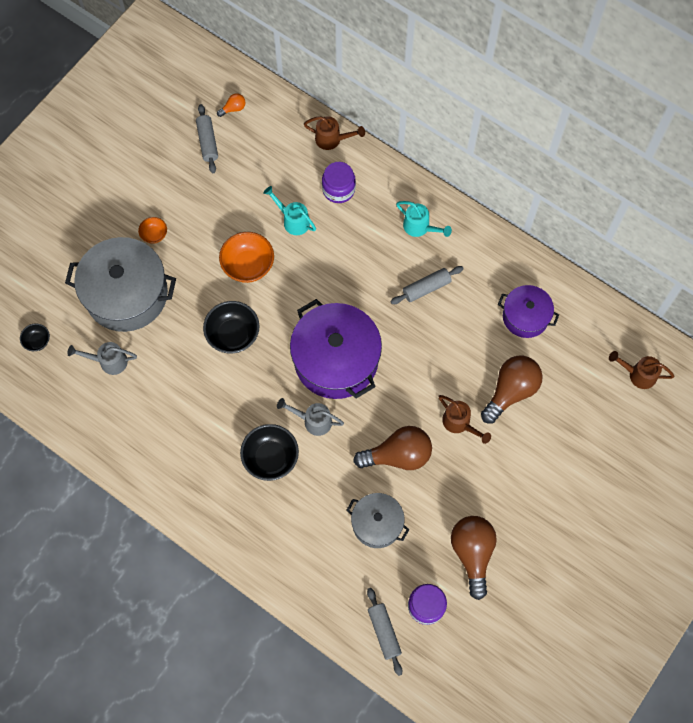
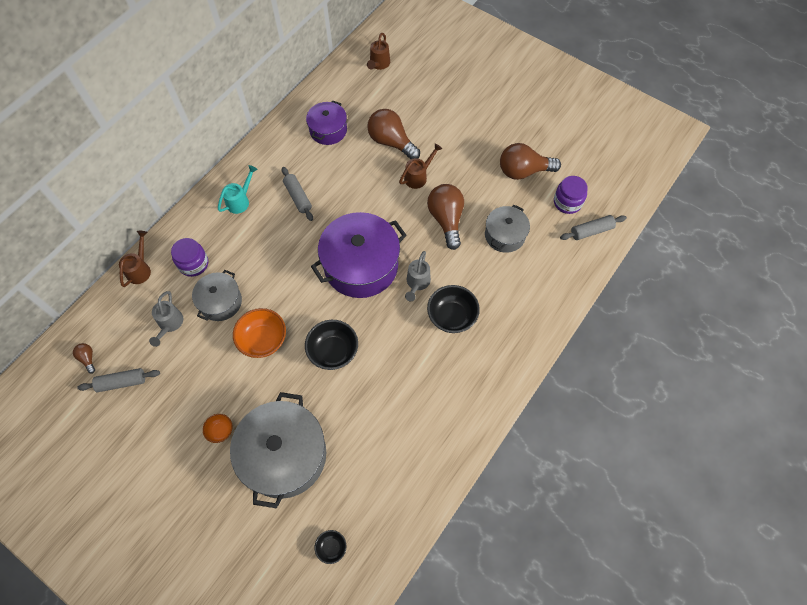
camera: 90 degrees left, 5 degrees down
grey watering can [67,342,137,375] -> grey watering can moved to [149,291,183,347]
orange light bulb [217,93,246,117] -> brown light bulb [73,343,95,374]
turquoise watering can [263,186,316,235] -> grey pot [192,270,242,321]

